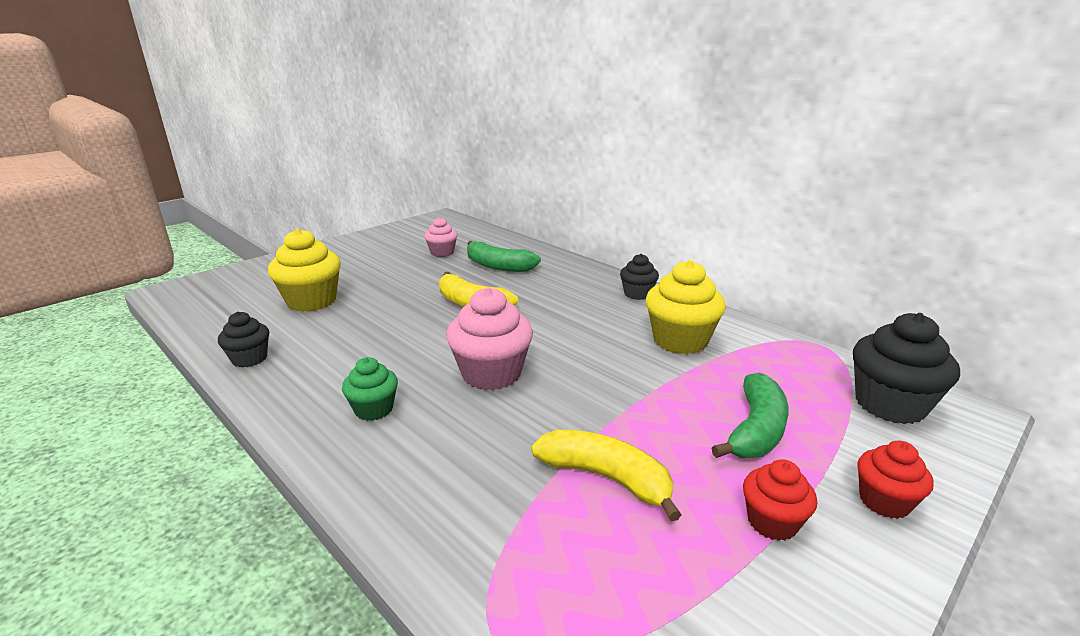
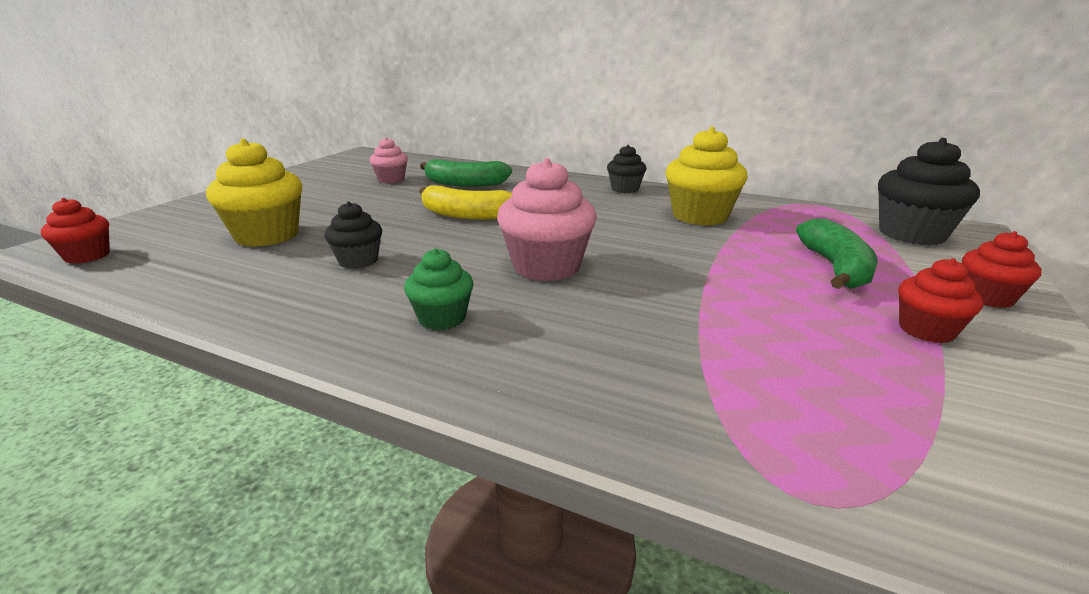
camera: 20 degrees left, 0 degrees up
black cupcake [218,312,269,368] -> black cupcake moved to [324,202,382,269]
yellow banana [531,430,682,522] -> none
none -> red cupcake [41,198,110,264]

